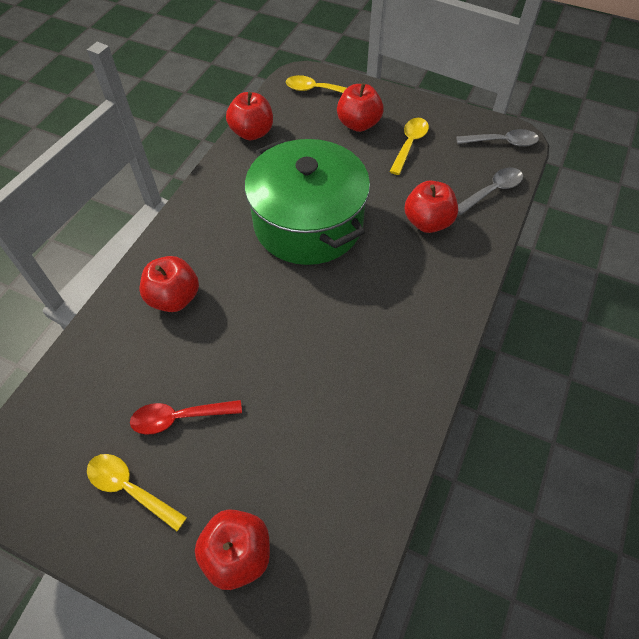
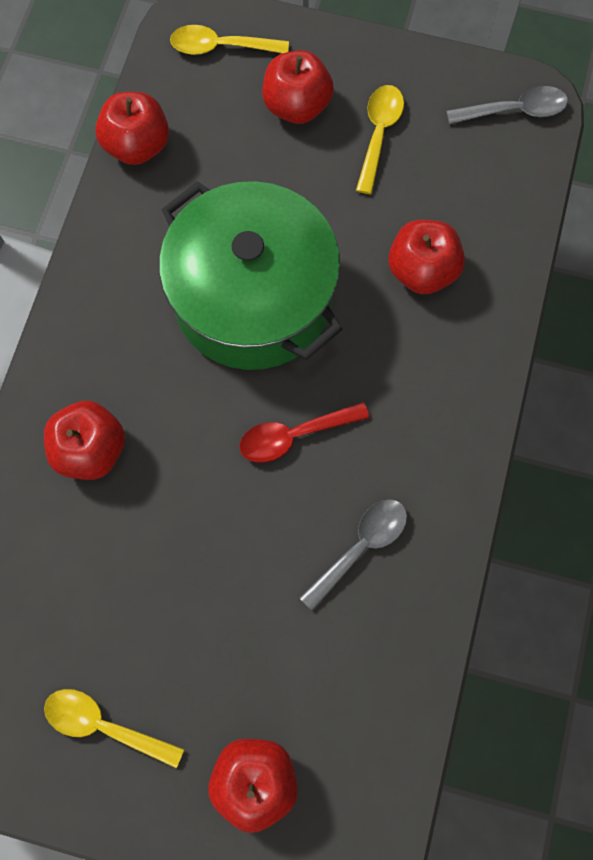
camera: 10 degrees left, 15 degrees up
red spoon [130,400,242,435] -> red spoon moved to [239,402,370,462]
grey spoon [458,168,523,215] -> grey spoon moved to [300,499,407,611]

